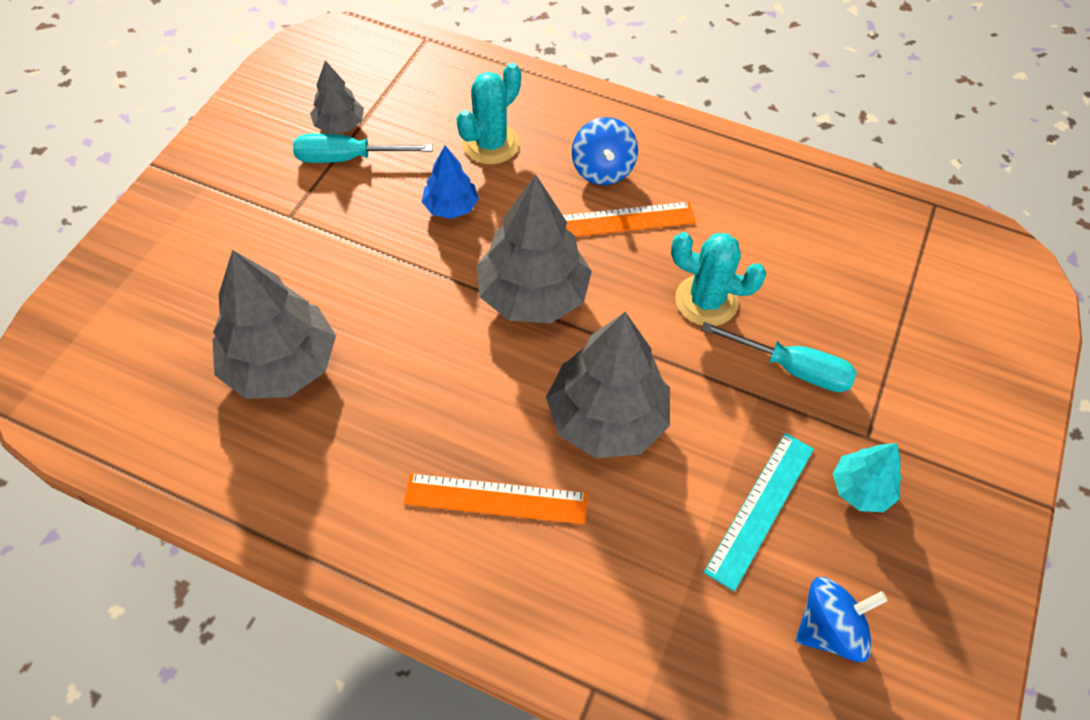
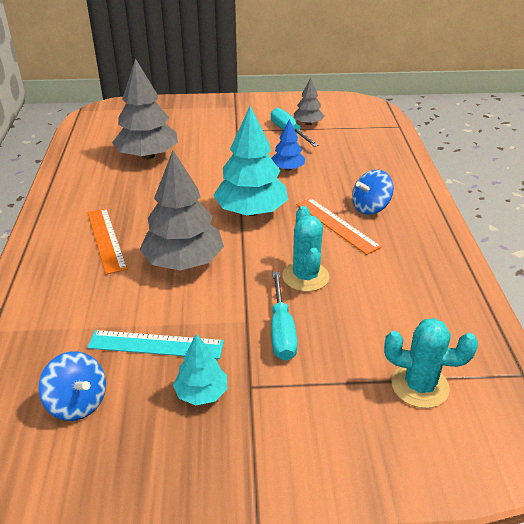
camera: 65 degrees right, 20 degrees down
turquoise cactus [456,63,521,165] -> turquoise cactus moved to [384,318,478,408]
grey tree [476,174,592,323] -> turquoise tree [213,106,288,216]

